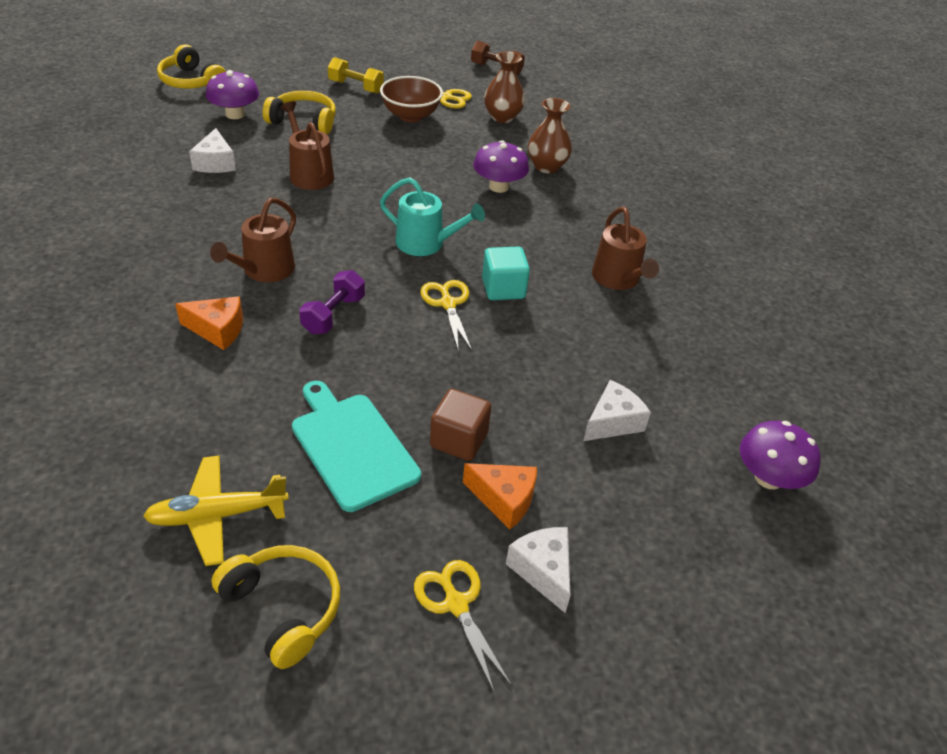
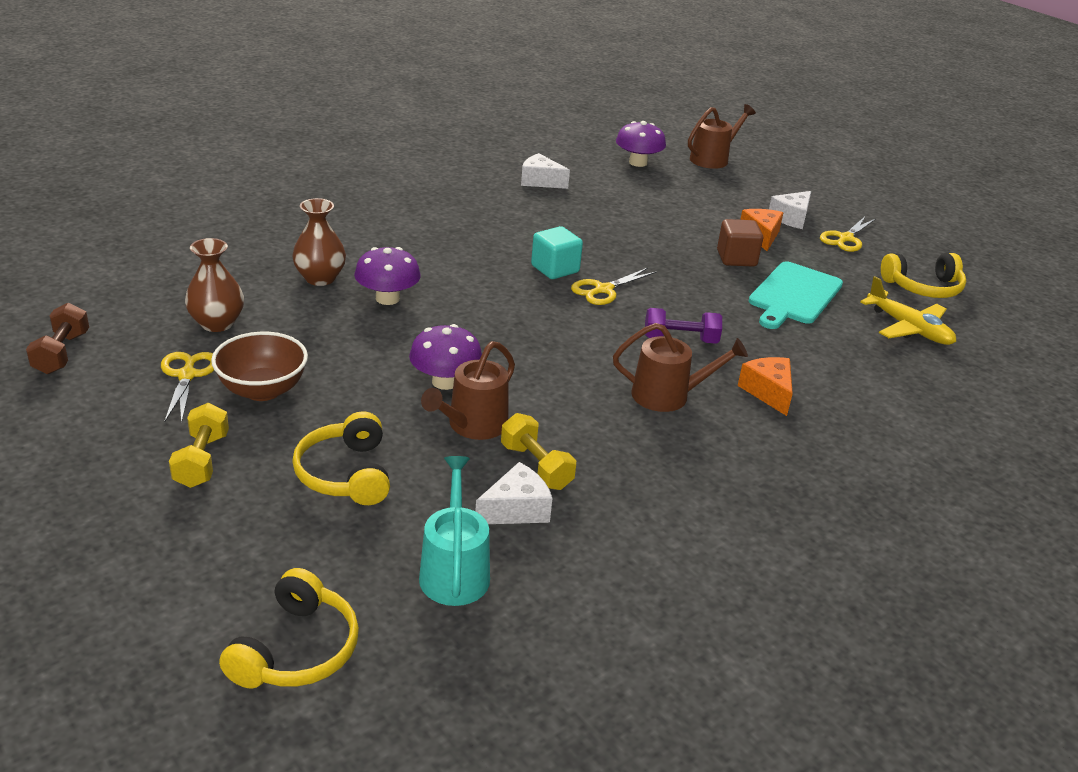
camera: 115 degrees left, 10 degrees down
purple mushroom [206,70,259,119] -> purple mushroom moved to [409,324,482,390]
yellow headphones [212,545,340,669] -> yellow headphones turned 120 degrees counterclockwise [881,253,966,298]
turquoise watering can [380,177,485,256] -> turquoise watering can moved to [419,456,490,606]
white cheese [583,380,651,441] -> white cheese moved to [521,153,570,189]
brown watering can [592,207,659,290] -> brown watering can moved to [688,104,756,169]
none -> yellow dumbbell [501,413,576,490]

